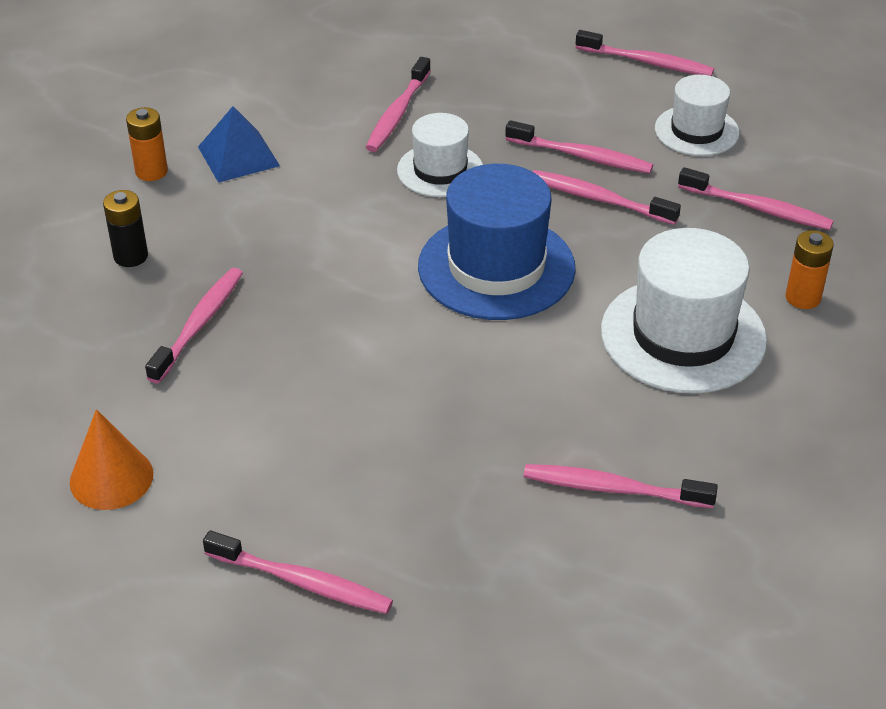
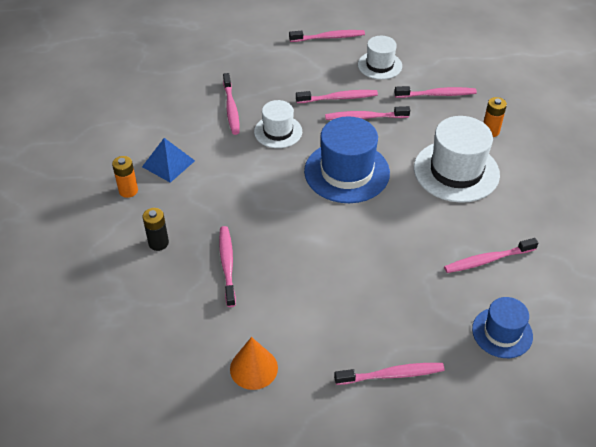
camera: 30 degrees left, 5 degrees up
none -> blue hat [472,297,533,358]

